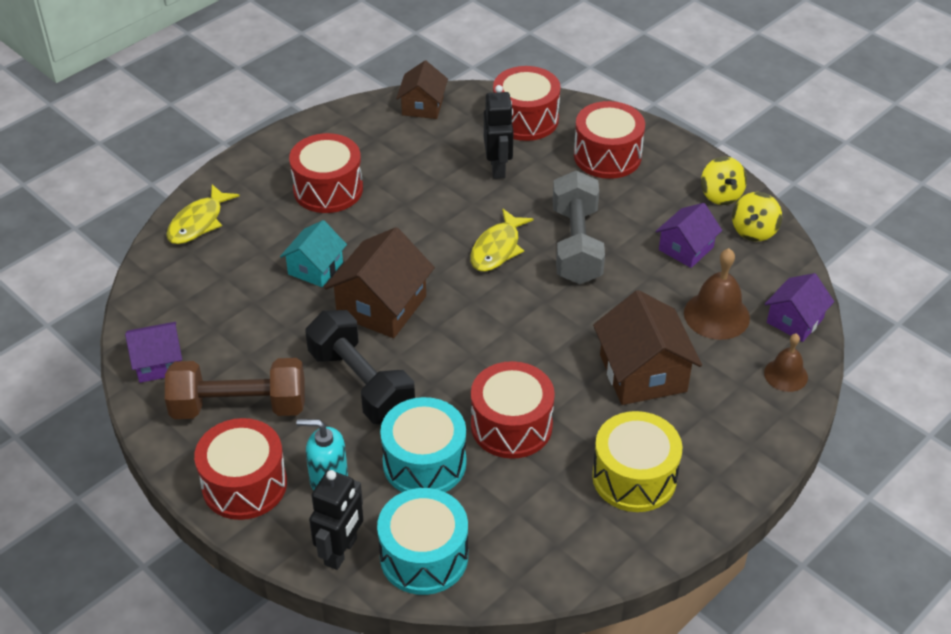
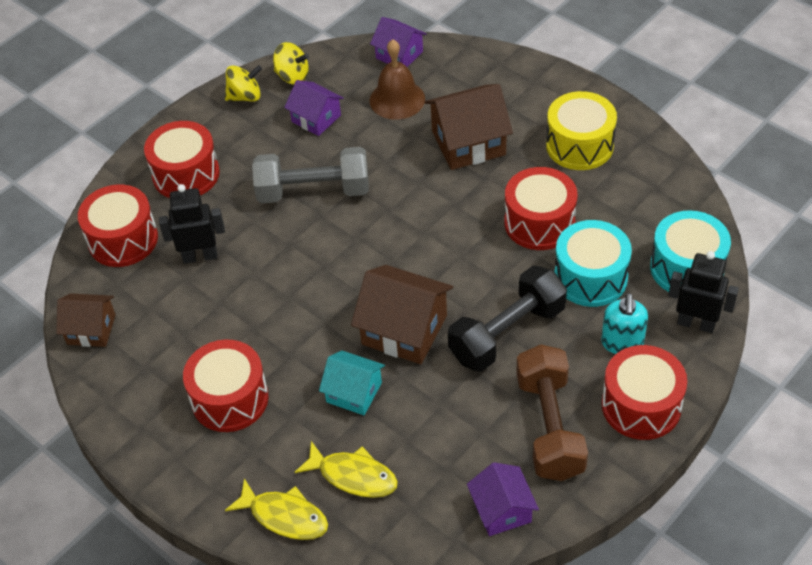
camera: 90 degrees left, 5 degrees up
yellow fish [470,208,533,272] -> yellow fish moved to [295,441,398,498]
brown bell [764,334,808,392] -> none

